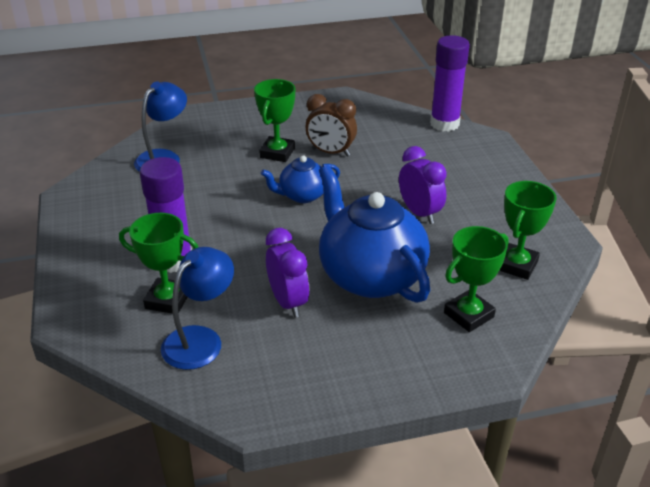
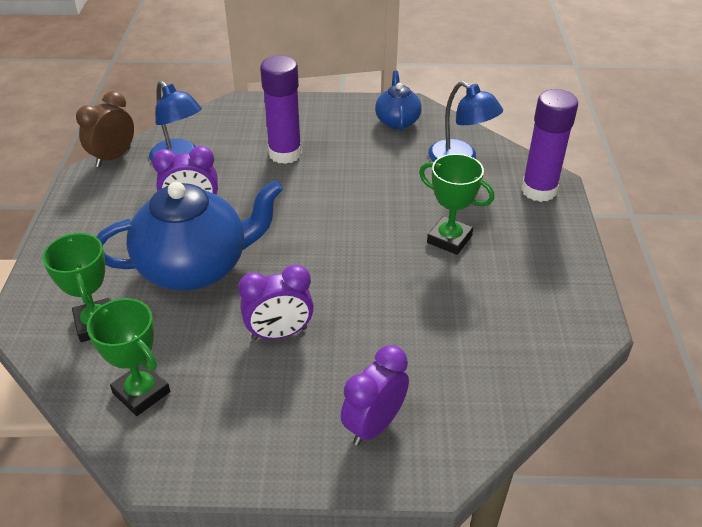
camera: 105 degrees right, 5 degrees up
green trophy [119,213,198,314] -> none
blue teapot [261,155,340,203] -> blue teapot moved to [375,71,422,131]
brown clock [305,94,357,156] -> brown clock moved to [76,91,134,167]
purple glue stick [430,35,470,132] -> purple glue stick moved to [521,89,578,202]
none -> purple clock [341,345,409,446]

